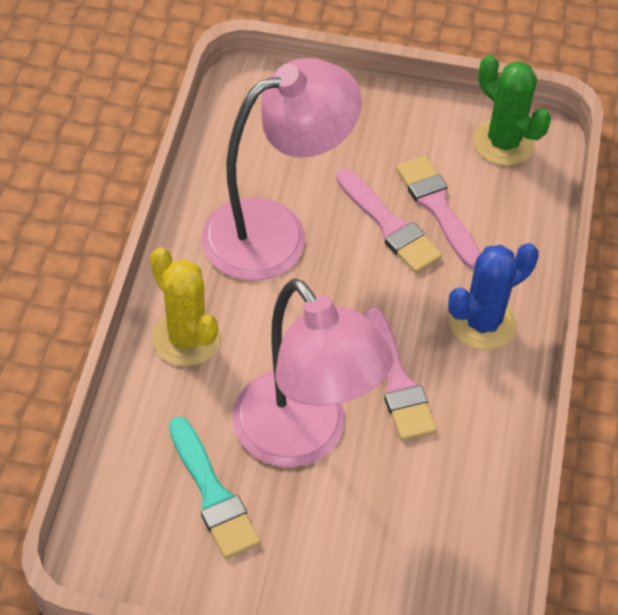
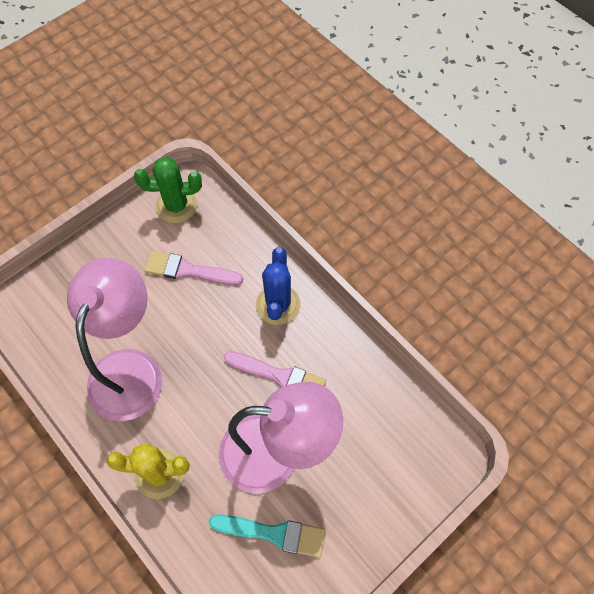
camera: 50 degrees left, 10 degrees up
pink brush [336,169,442,273] -> none

